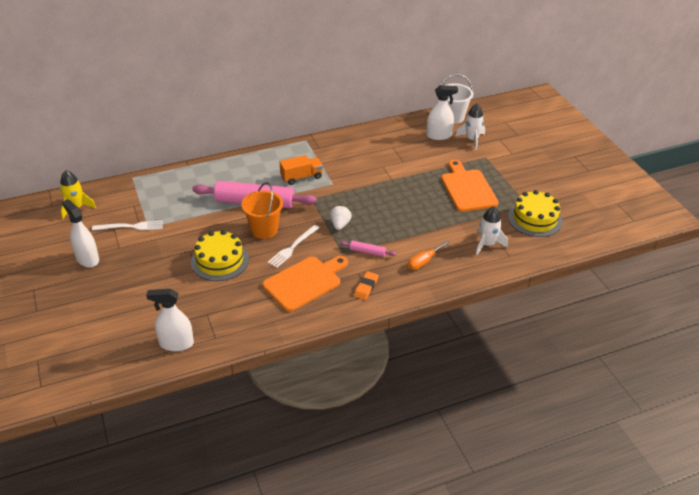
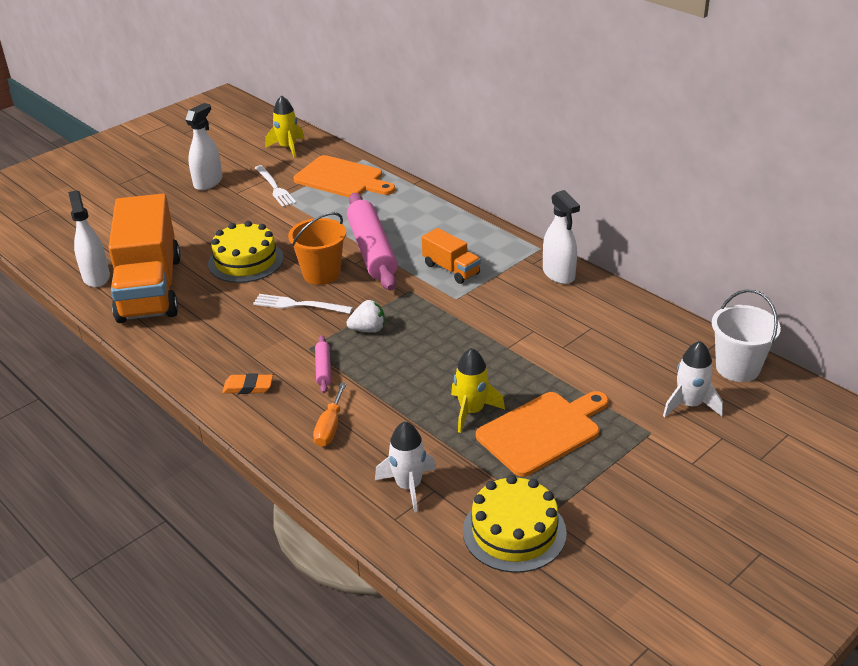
camera: 70 degrees right, 5 degrees down
orange cutting board [262,256,348,312] -> orange cutting board moved to [294,155,395,197]
orange screwdriver [408,240,450,270] -> orange screwdriver turned 105 degrees counterclockwise [313,383,346,447]
white spray bottle [426,85,458,140] -> white spray bottle moved to [543,190,580,284]
none -> orange truck [108,194,181,323]
none -> yellow rocket [451,348,505,433]

